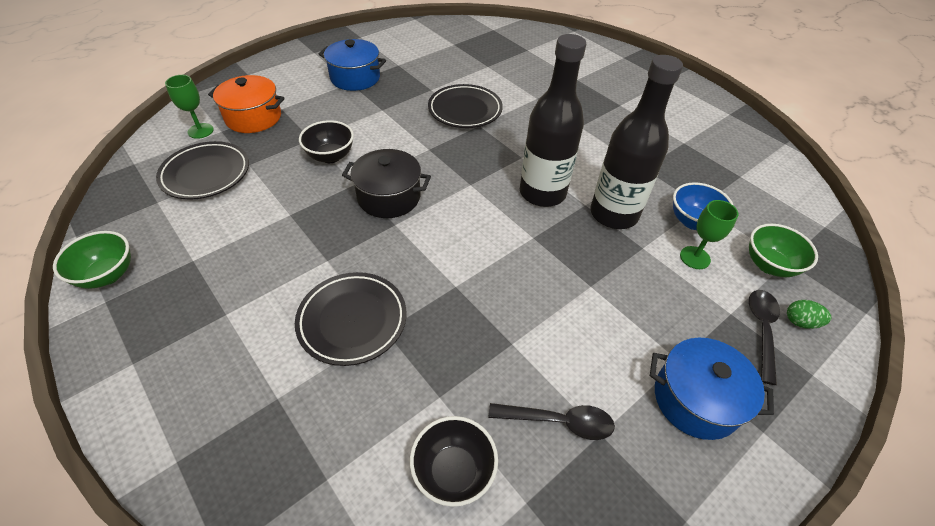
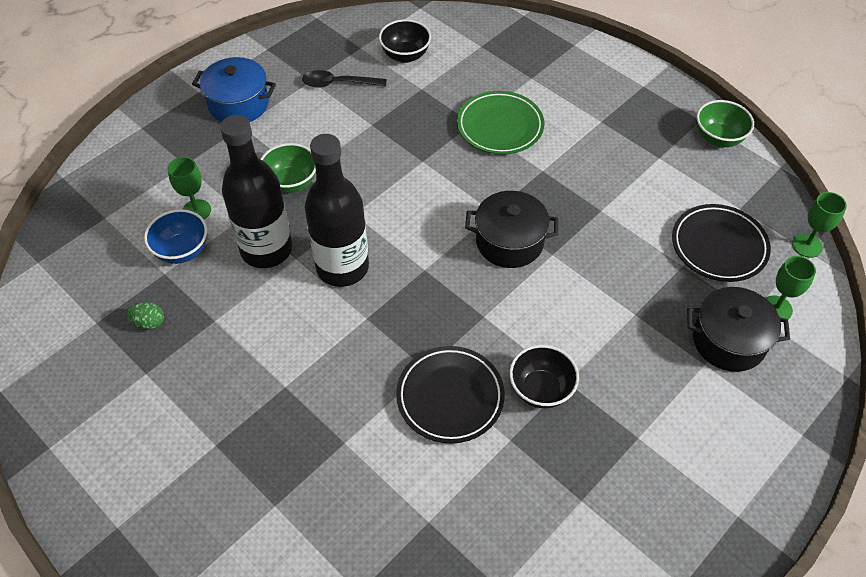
camera: 175 degrees right, 5 degrees up
orange pot [208,75,285,133] -> black pot [687,287,790,372]
black plate [295,272,407,366] -> green plate [457,91,544,155]
black bowl [299,120,354,163] -> black bowl moved to [509,345,579,408]
blue pot [319,39,386,91] -> none
green bowl [749,224,818,277] -> green bowl moved to [261,143,316,193]
black spoon [749,290,780,385] -> none
green egg [787,300,832,329] -> green egg moved to [127,302,164,330]
none -> green goblet [792,192,847,258]

